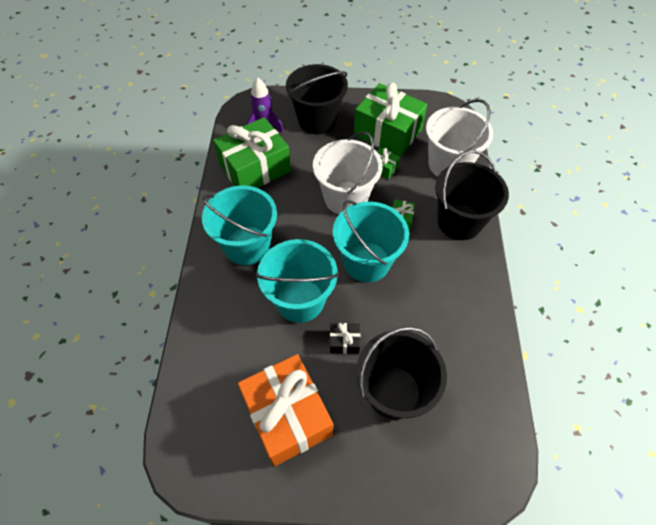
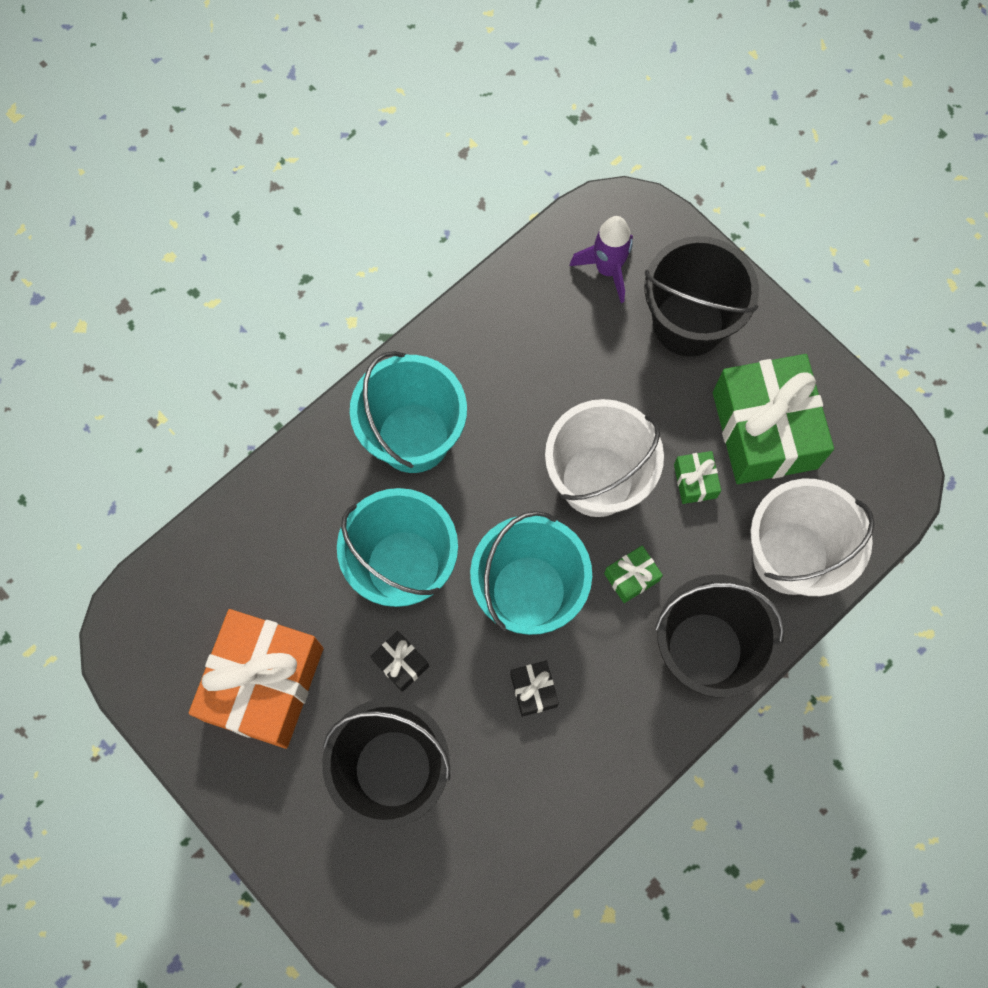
camera: 45 degrees right, 15 degrees up
green gift [213,117,291,188] -> none
none -> black gift [510,661,559,717]

